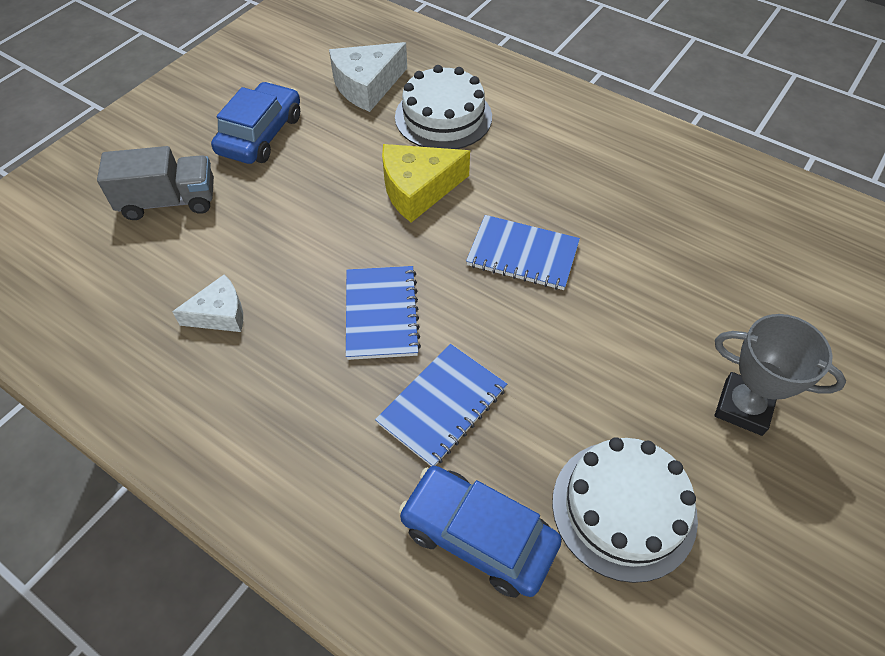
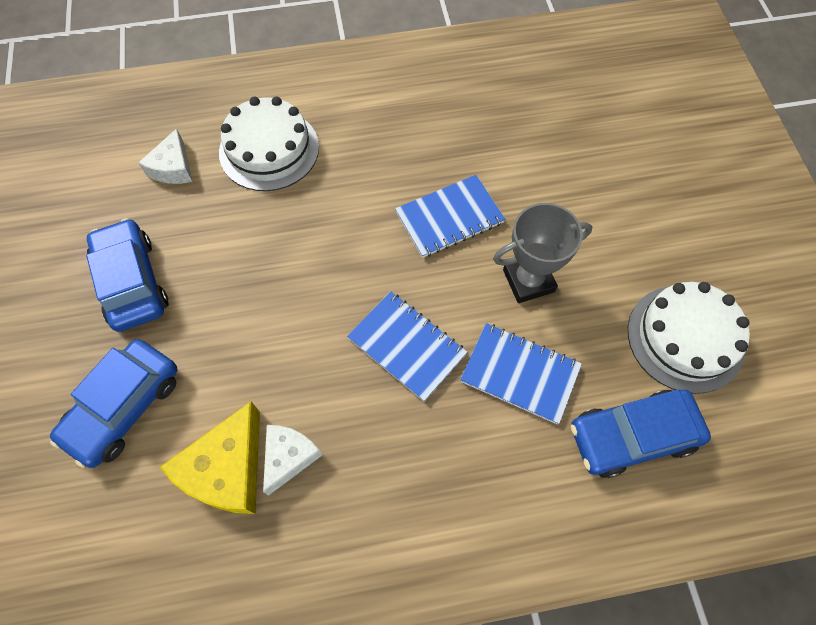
camera: 45 degrees left, 10 degrees up
grey truck [97,146,214,220] -> blue car [50,339,177,468]
white cheese [329,42,407,112] -> white cheese [138,128,192,184], size x0.64
blue notebook [375,344,507,466] -> blue notebook turned 60 degrees counterclockwise [460,323,582,424]
yellow cheese [382,144,470,223] -> yellow cheese moved to [160,402,260,514]
grey trophy [715,314,846,436] -> grey trophy moved to [493,203,592,303]

